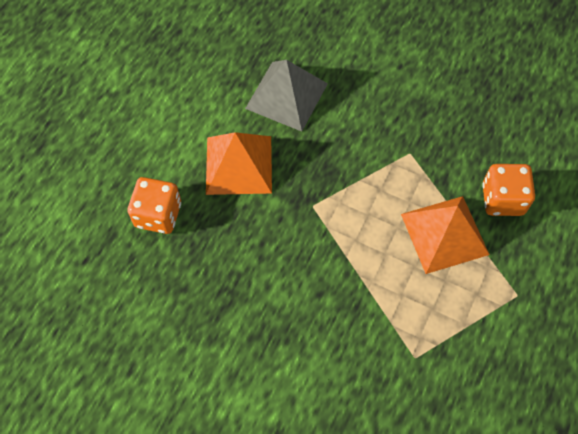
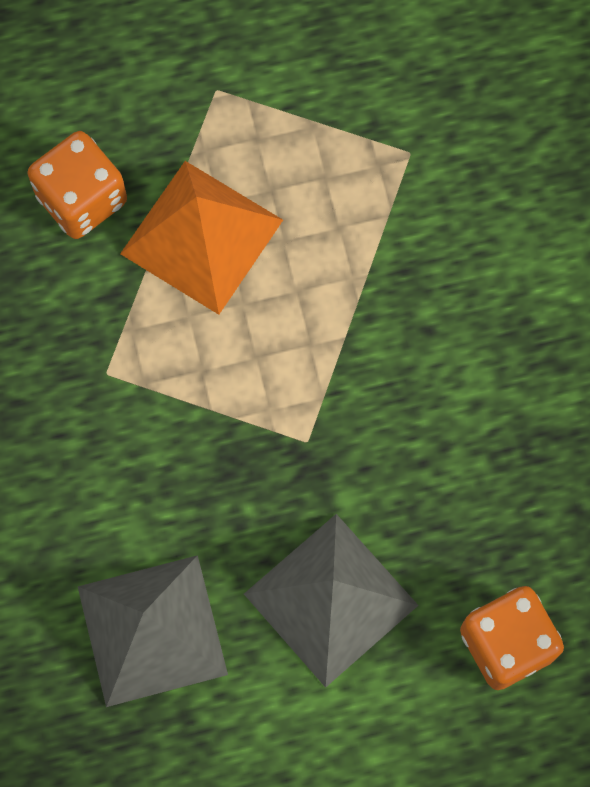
camera: 130 degrees left, 10 degrees up
orange pyramid [206,132,272,195] -> grey pyramid [244,514,419,688]

